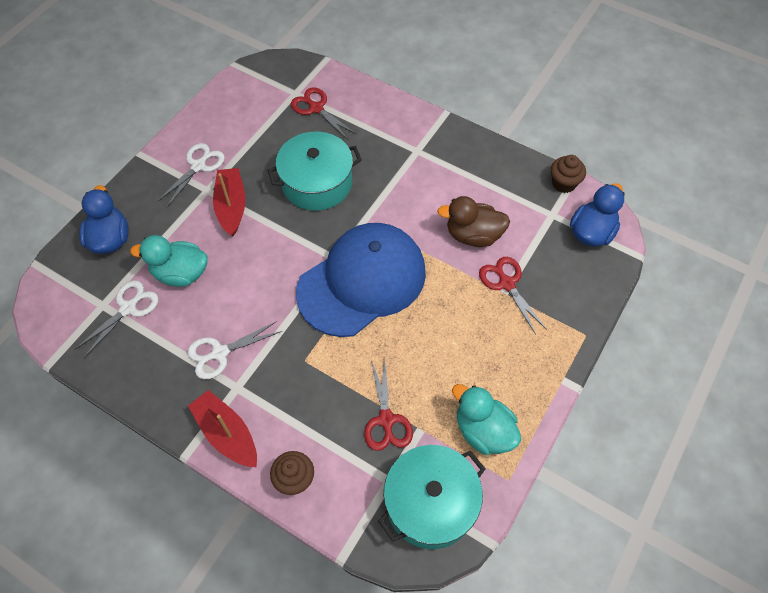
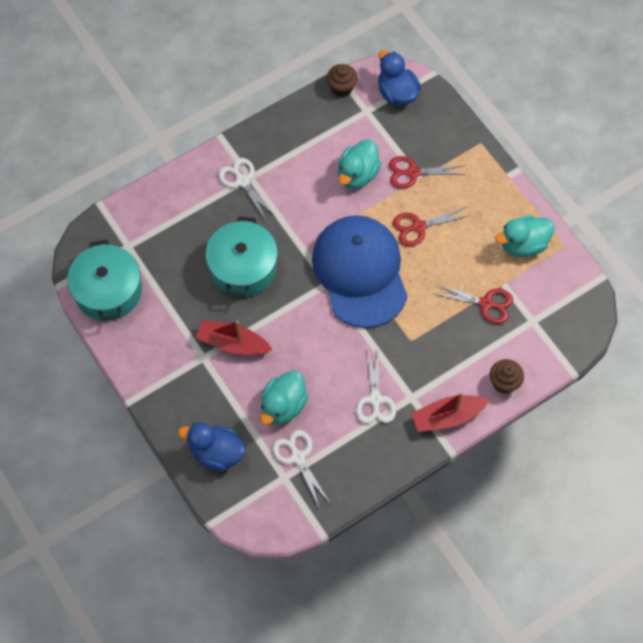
camera: 65 degrees left, 5 degrees up
white scissors [157,143,225,207] -> white scissors moved to [218,158,276,222]
red scissors [291,87,356,139] -> red scissors moved to [393,207,471,246]
turquoise pot [378,445,485,549] -> turquoise pot moved to [67,240,142,321]
brown duck [437,196,510,247] -> turquoise duck [338,139,381,189]

